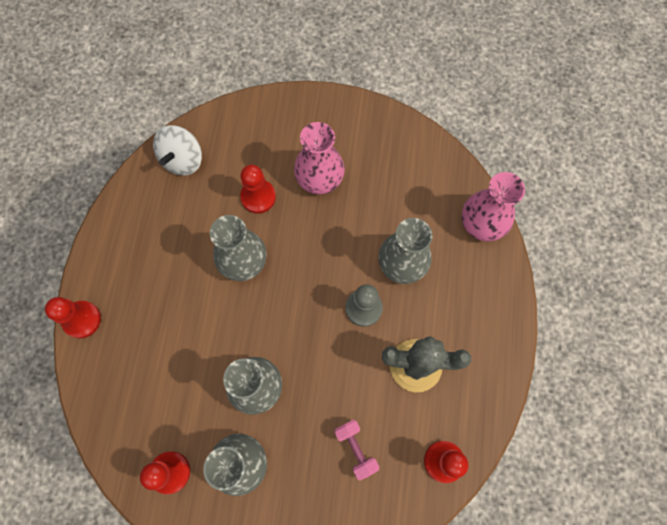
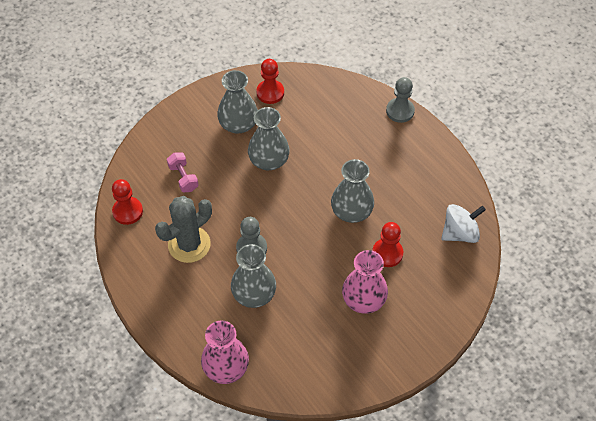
camera: 135 degrees right, 15 degrees down
red pawn [45,297,101,338] -> grey pawn [386,77,415,123]
white spinning top [153,125,202,175] -> white spinning top turned 90 degrees clockwise [441,204,486,243]
pink dumbbell [334,419,379,480] -> pink dumbbell turned 45 degrees clockwise [167,152,199,192]

